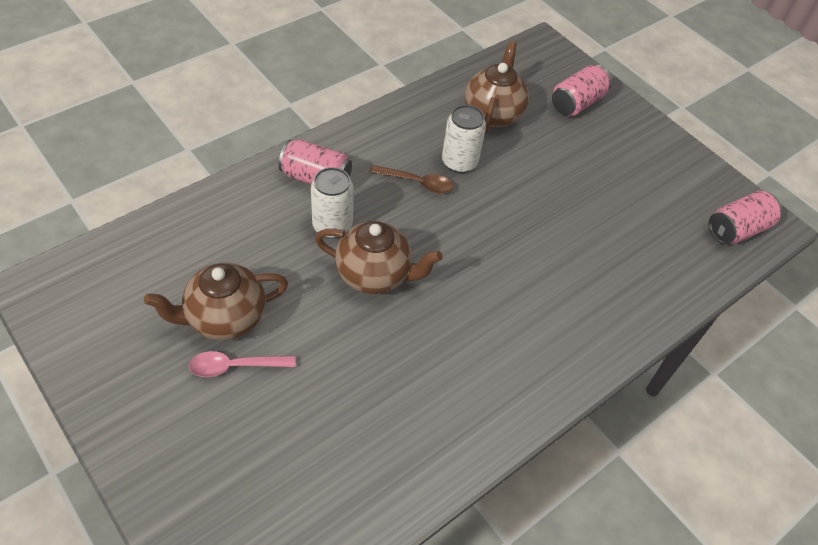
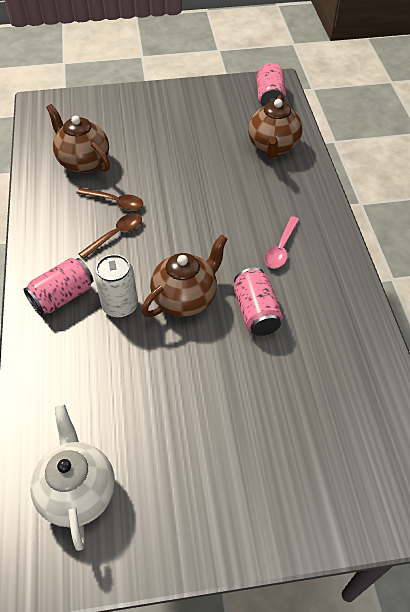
camera: 55 degrees left, 0 degrees up
brown teapot [144,262,288,340] -> brown teapot moved to [248,95,303,158]
pink spoon [189,351,295,377] -> pink spoon moved to [265,216,299,269]
white can [442,105,486,173] -> brown spoon [76,188,143,210]
pink can [552,65,612,116] -> pink can moved to [234,268,283,336]
none -> white teapot [30,404,115,551]

